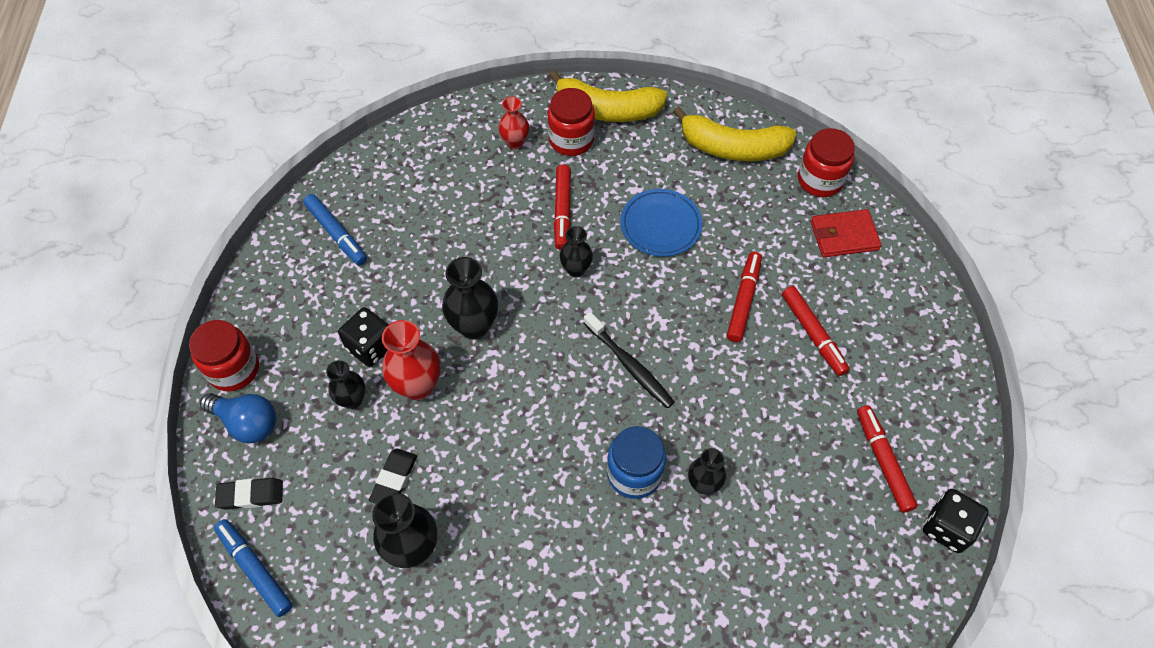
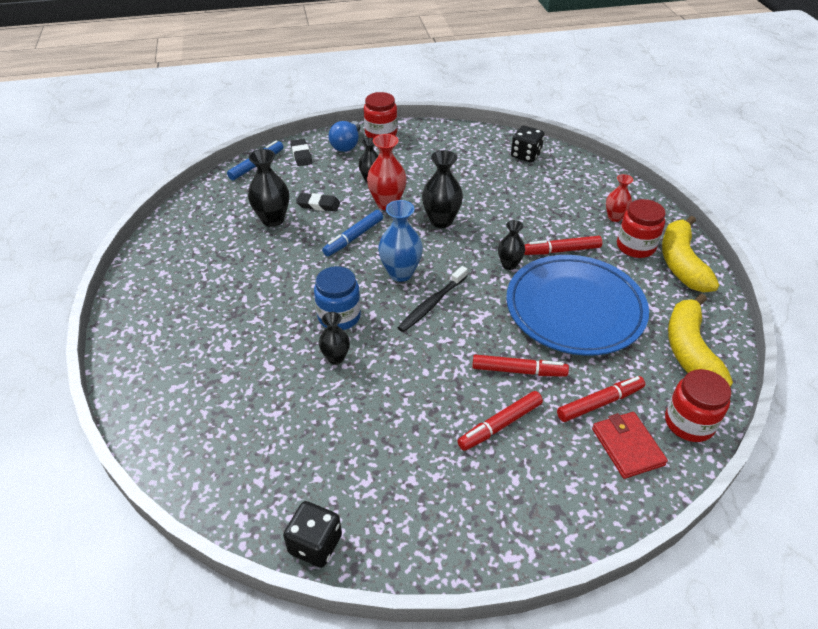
camera: 80 degrees right, 15 degrees down
blue marker [303,194,367,266] -> blue marker moved to [322,210,383,256]
black dice [338,307,389,367] -> black dice moved to [511,126,544,162]
blue plate [621,189,702,257] -> blue plate [506,255,649,356], size x1.91
red marker [857,405,918,513] -> red marker moved to [557,376,645,422]
none -> blue vase [378,200,423,282]

